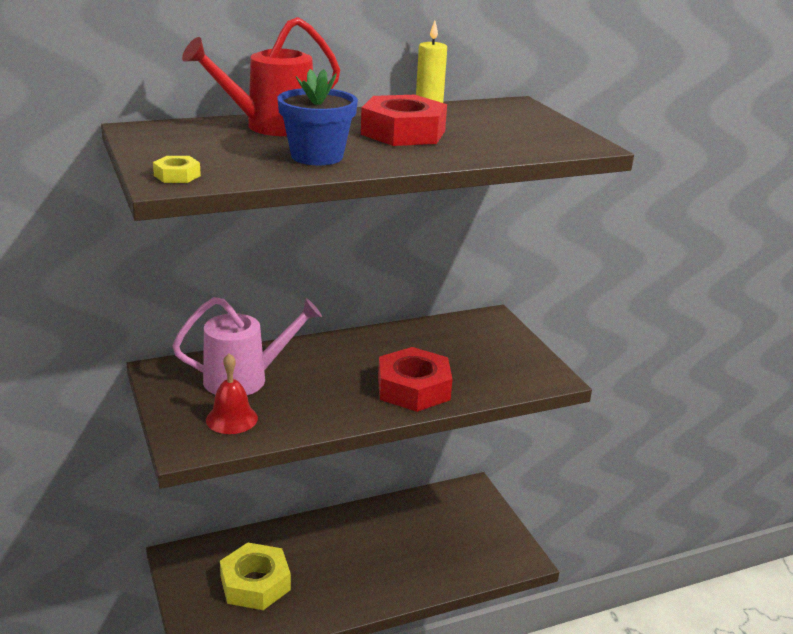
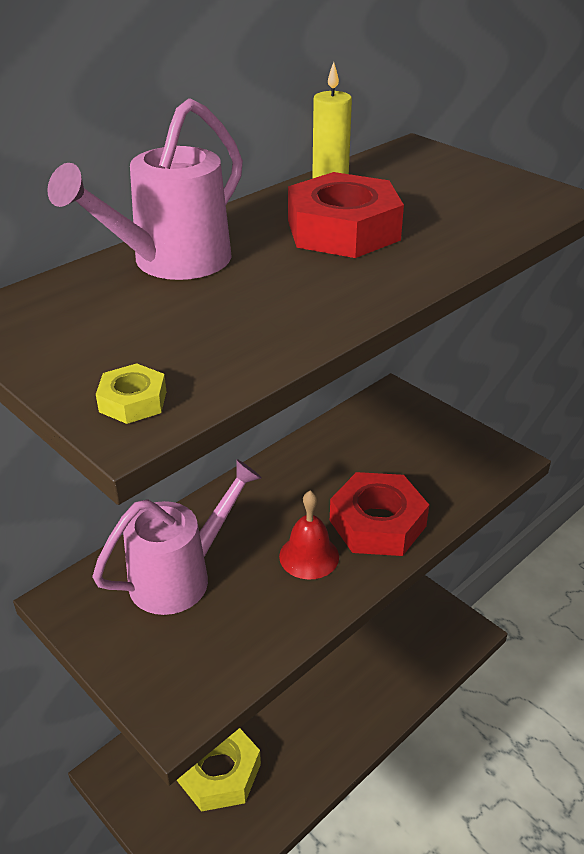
camera: 20 degrees left, 10 degrees up
red watering can [182,17,340,136] -> pink watering can [47,98,243,280]
red bell [206,353,258,434] -> red bell moved to [279,491,339,580]
blue flower pot [277,69,358,165] -> none

